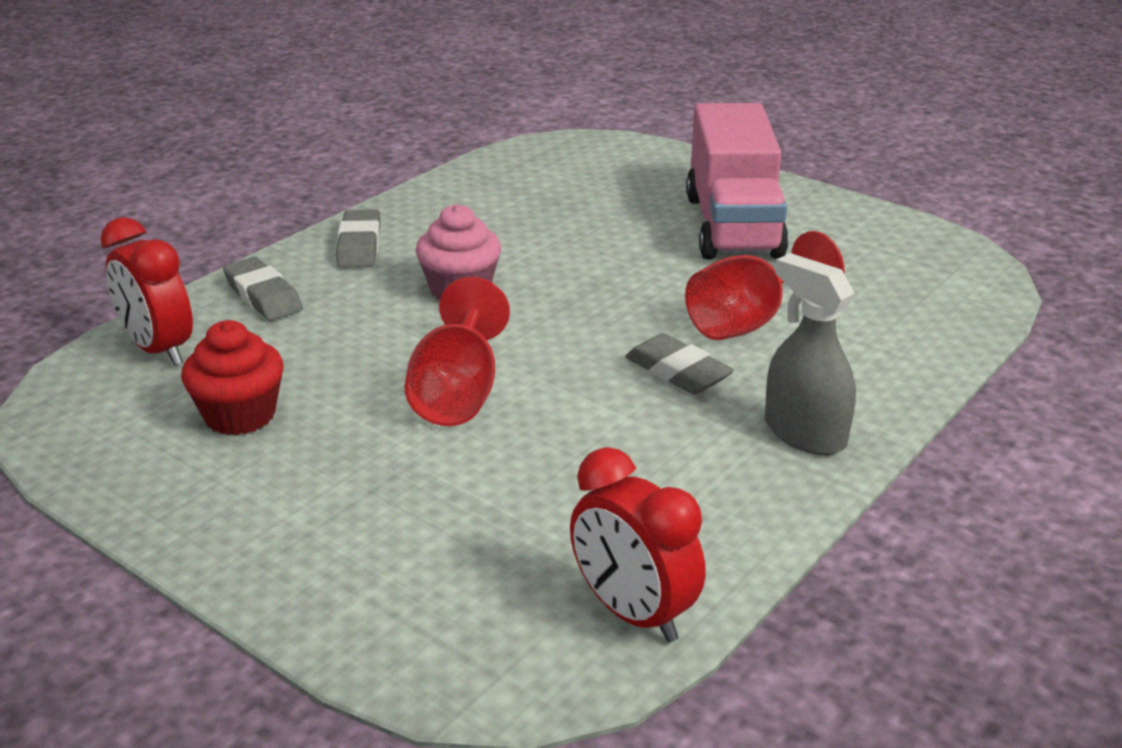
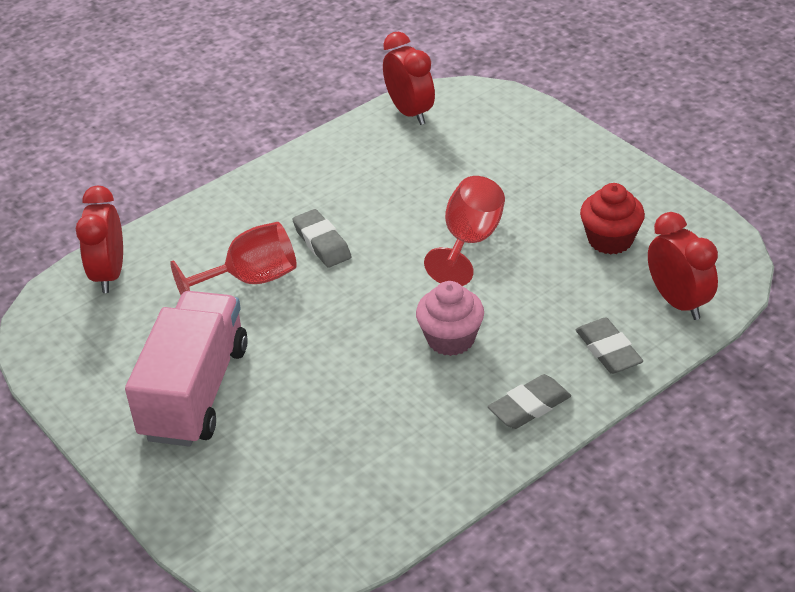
camera: 165 degrees left, 10 degrees up
grey eraser [336,209,380,268] -> grey eraser turned 45 degrees clockwise [488,374,571,429]
grey spray bottle [765,253,856,455] -> none
none -> red clock [76,186,123,293]

